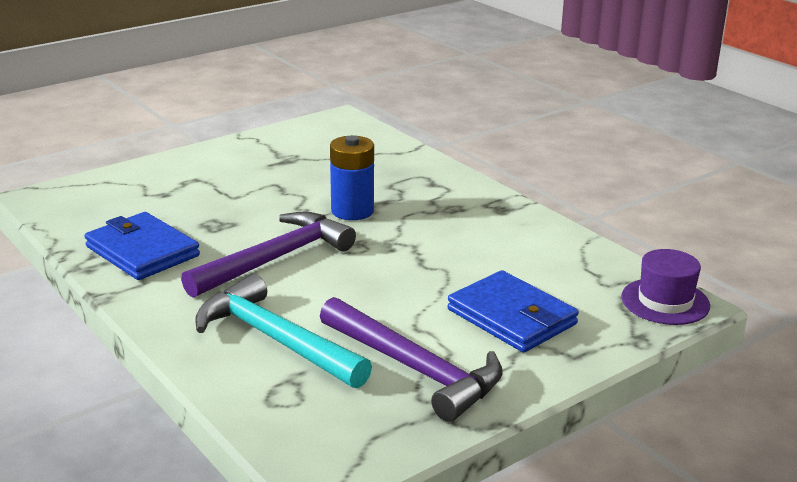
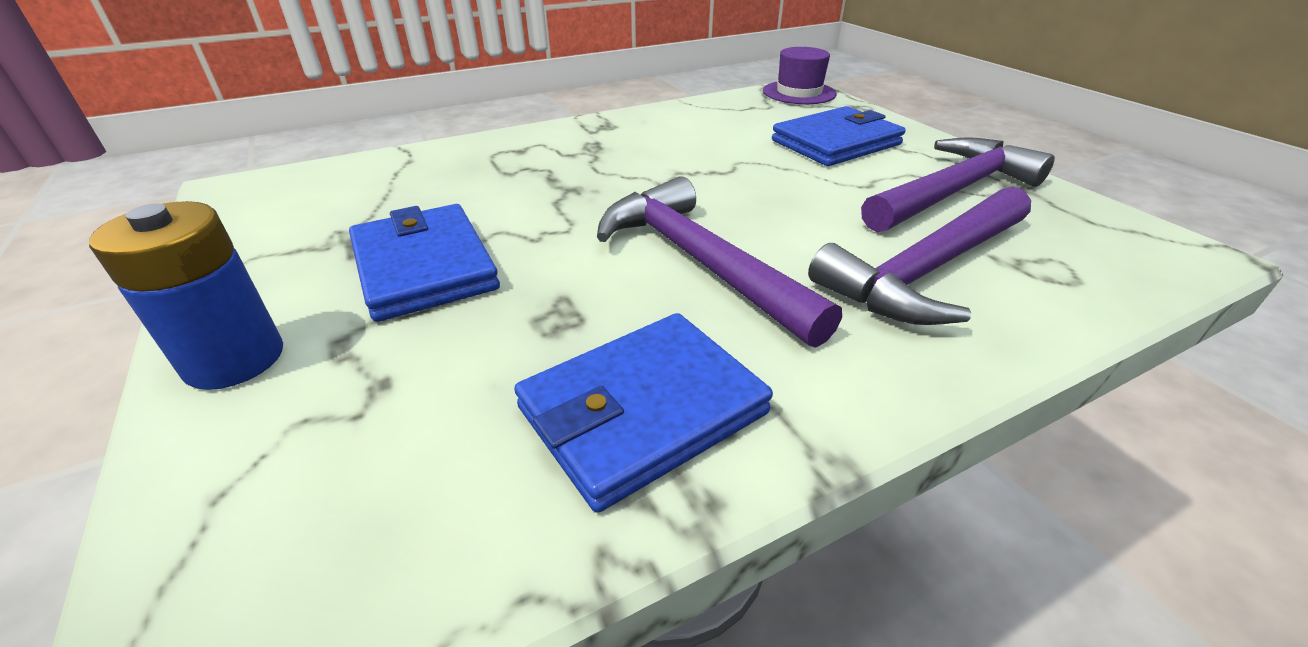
camera: 80 degrees left, 10 degrees up
turquoise hammer [195,274,372,388] -> purple hammer [808,186,1031,325]
blue battery [330,135,374,220] -> blue battery moved to [89,201,283,390]
none -> blue wallet [349,204,500,322]

